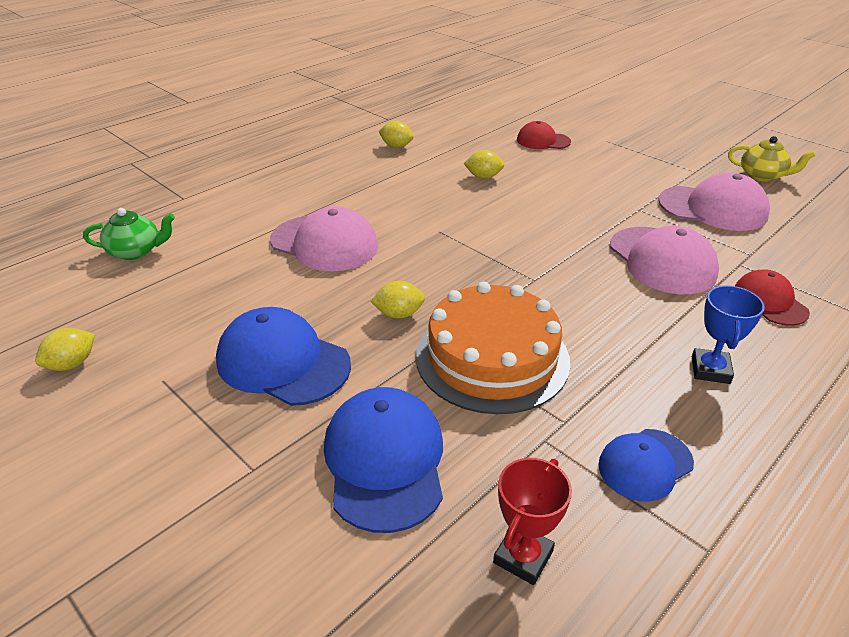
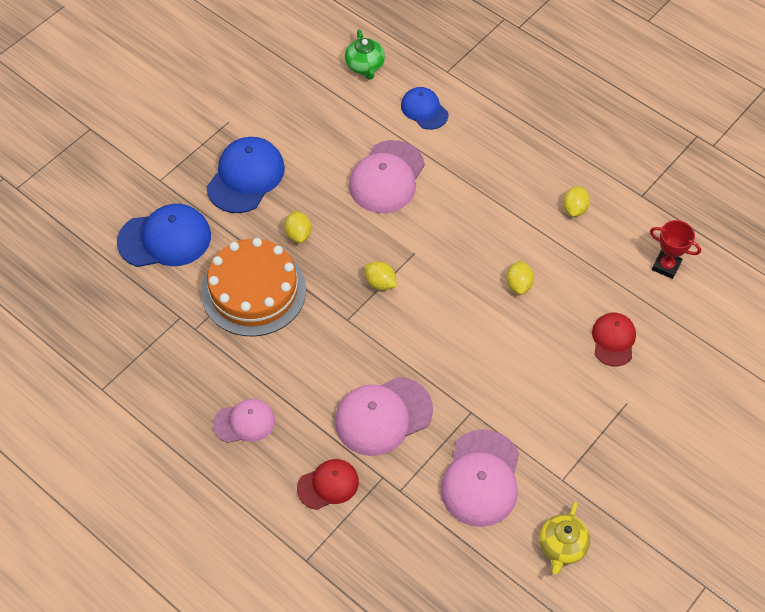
camera: 85 degrees right, 20 degrees up
yellow lemon [35,328,95,371] -> yellow lemon moved to [364,261,397,290]
red trophy [493,458,572,585] -> red trophy moved to [650,220,701,279]
blue cap [598,429,694,502] -> blue cap moved to [401,87,448,130]
blue trophy [692,285,765,384] -> pink cap [213,399,275,443]

